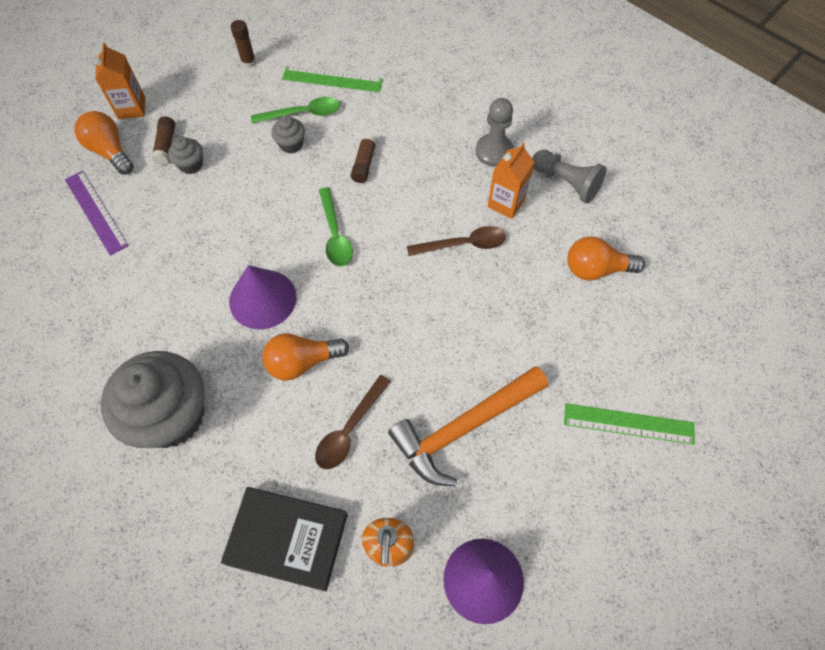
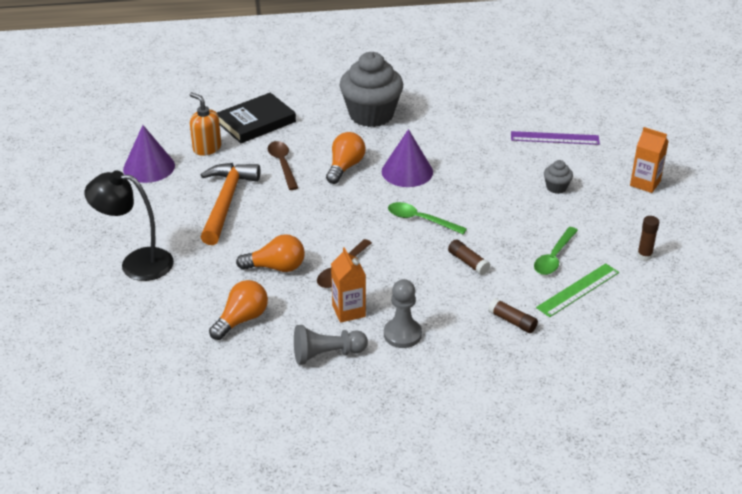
camera: 130 degrees right, 25 degrees down
orange light bulb [75,111,134,175] -> orange light bulb moved to [236,234,305,272]
brown glue stick [151,116,175,165] -> brown glue stick moved to [488,298,538,333]
grey cupcake [271,116,305,154] -> none
green ruler [564,403,695,445] -> black lamp [84,170,174,281]

